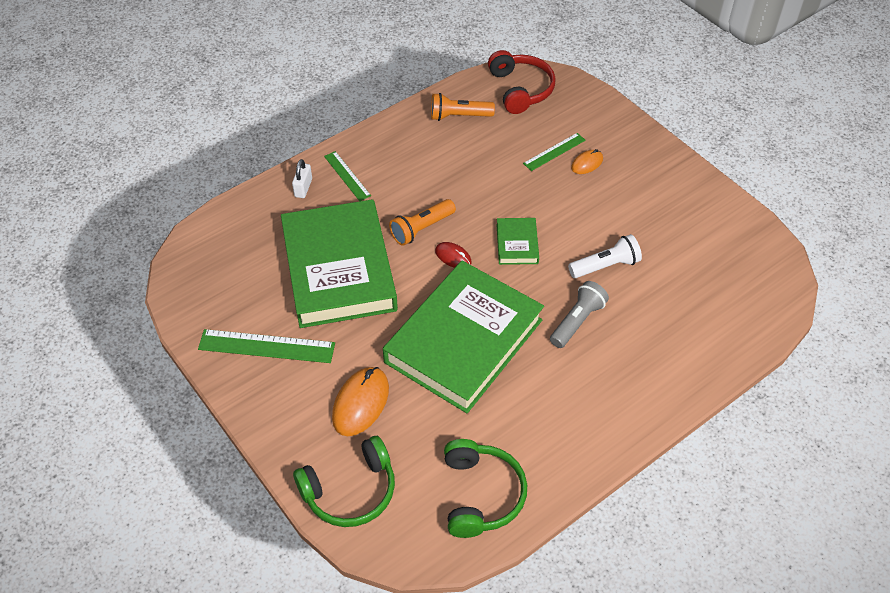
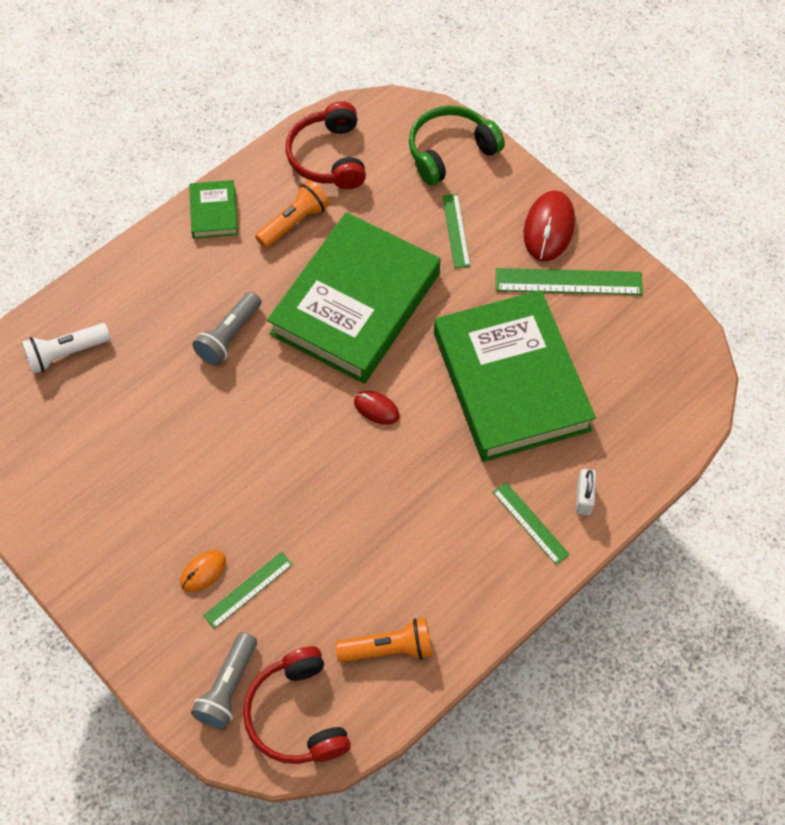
camera: 175 degrees right, 10 degrees up
orange mouse [332,367,389,436] -> green ruler [442,194,470,268]
orange flashlight [389,199,456,246] -> orange flashlight moved to [255,180,330,248]
green headphones [444,439,527,538] -> red headphones [286,101,366,189]
green book [497,218,539,265] -> green book moved to [189,180,238,239]
white flashlight [568,234,642,278] -> white flashlight moved to [22,323,111,374]
none -> grey flashlight [191,632,257,730]
none -> red mouse [524,191,575,261]

